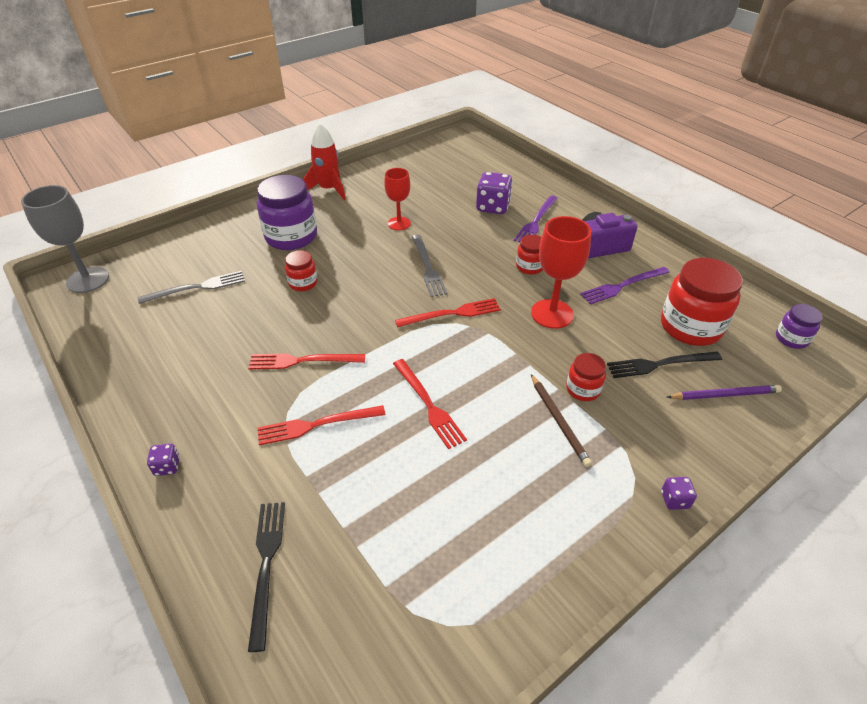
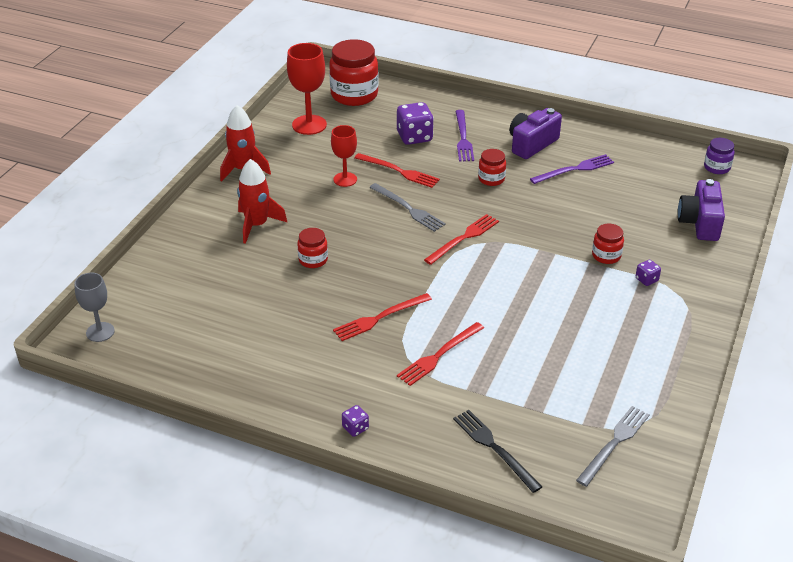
camera: 30 degrees left, 5 degrees down
grey goblet [21,185,109,293] -> grey goblet [74,273,115,342], size x0.65
grey fork [138,271,245,304] -> grey fork moved to [576,406,650,487]
purple jar [257,175,317,250] -> red rocket [237,159,288,244]
red fork [393,359,467,449] -> red fork moved to [354,153,440,188]
red goblet [531,216,591,329] -> red goblet moved to [287,43,327,135]
brown pencil [531,374,592,467] -> none
purple fork [580,267,670,305] -> purple fork turned 150 degrees counterclockwise [530,154,614,184]
black fork [607,352,722,378] -> none
red jar [661,258,743,346] -> red jar moved to [329,39,379,106]
purple dice [661,477,697,510] -> purple dice moved to [636,260,661,286]
purple pencil [667,385,782,400] -> purple camera [678,179,725,241]

